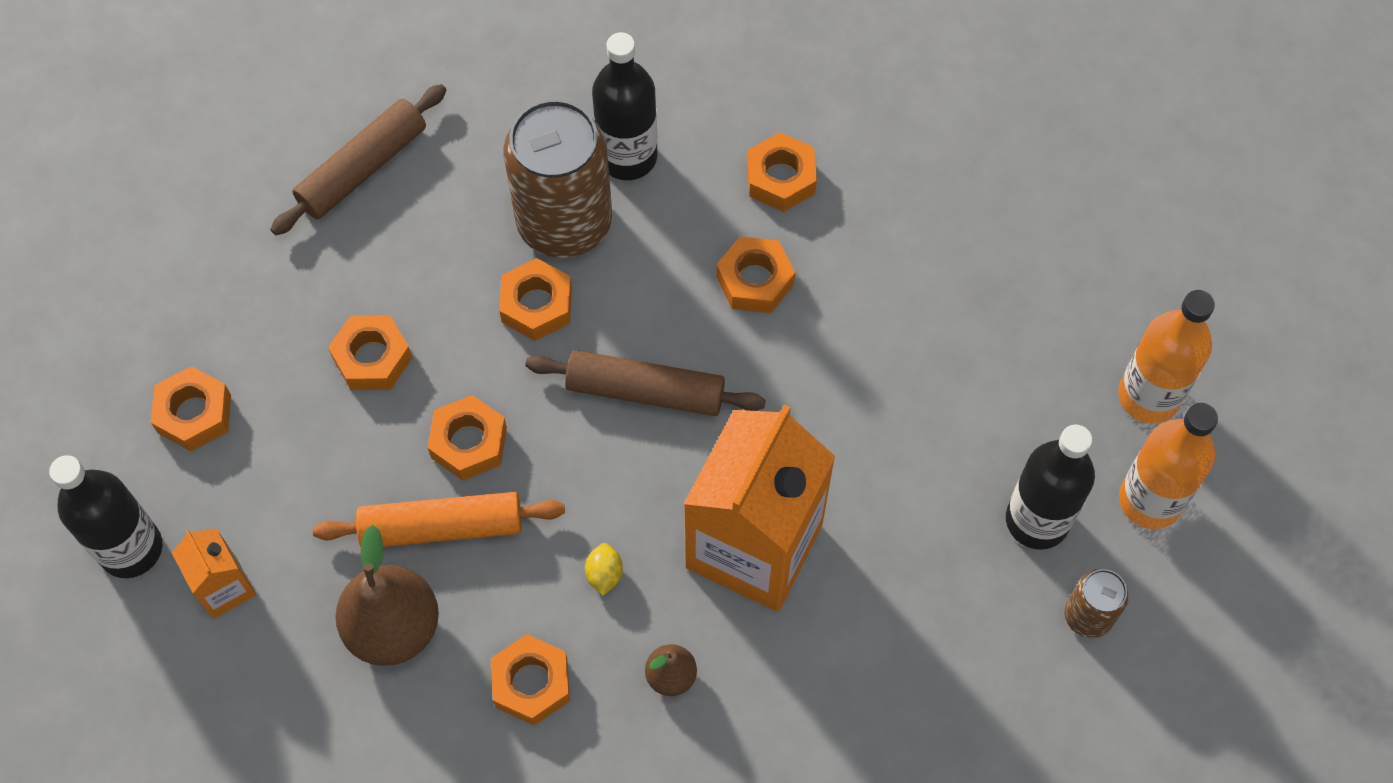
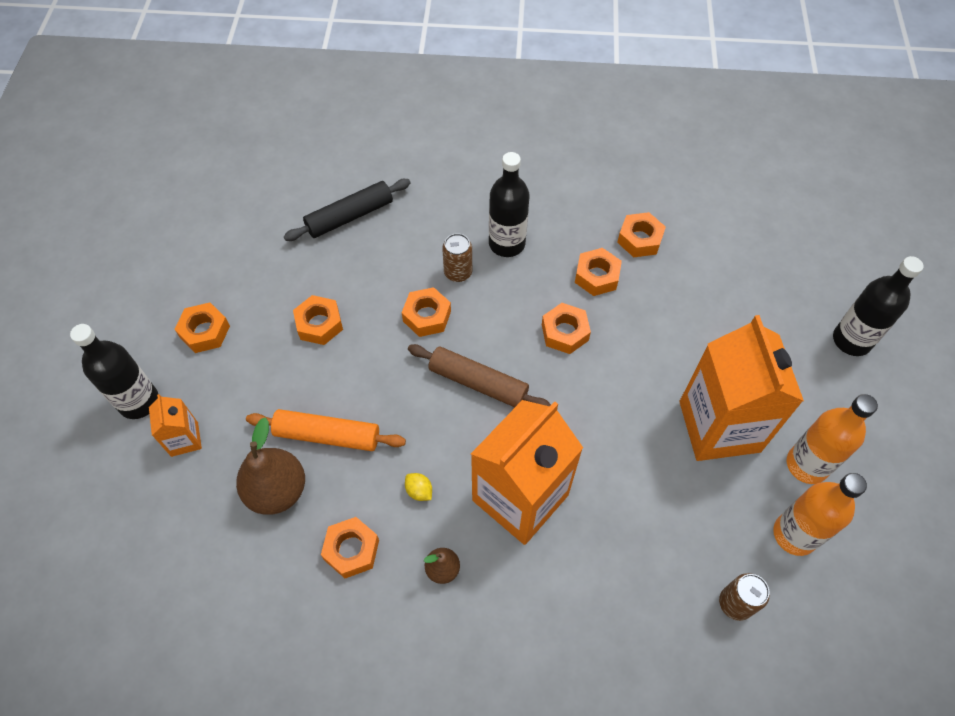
camera: 15 degrees right, 5 degrees down
brown rolling pin [270,84,447,235] -> black rolling pin [284,179,411,241]
orange nut [428,395,507,481] -> orange nut moved to [617,212,666,257]
brown can [504,99,612,258] -> brown can [442,233,472,282], size x0.48
yellow lemon [585,543,623,596] -> yellow lemon turned 60 degrees counterclockwise [405,473,432,501]
black bottle [1006,425,1095,550] -> black bottle moved to [833,256,924,356]
none -> orange carton [679,315,804,461]

